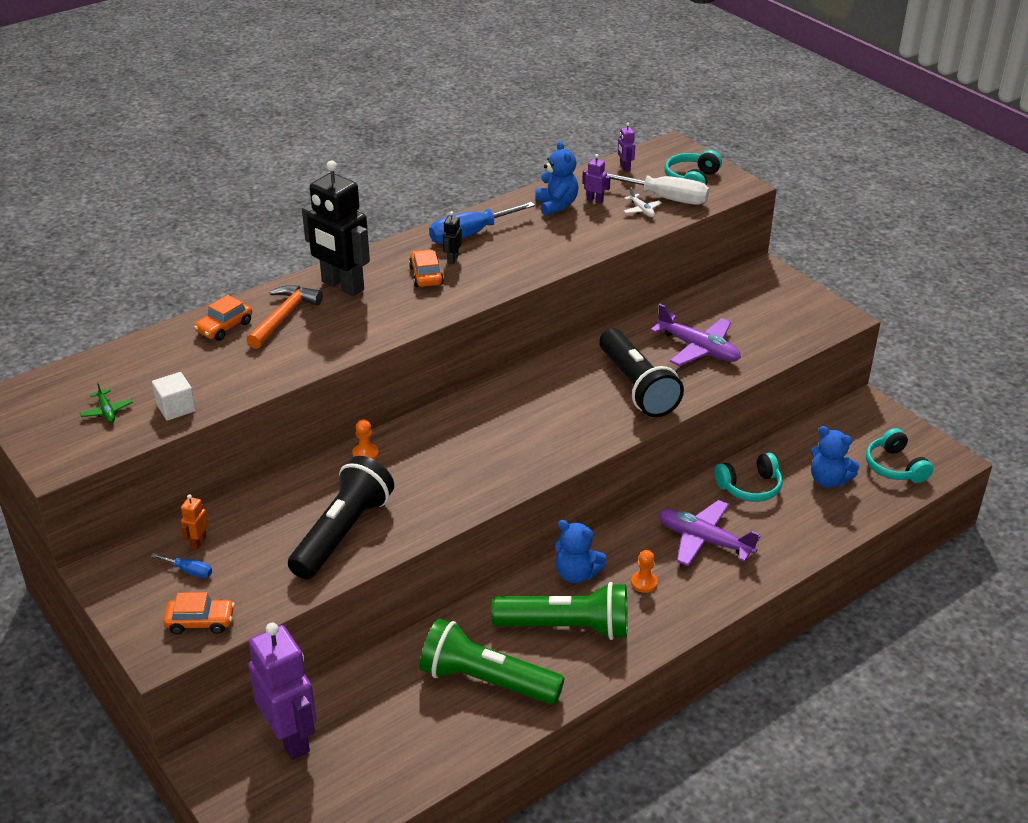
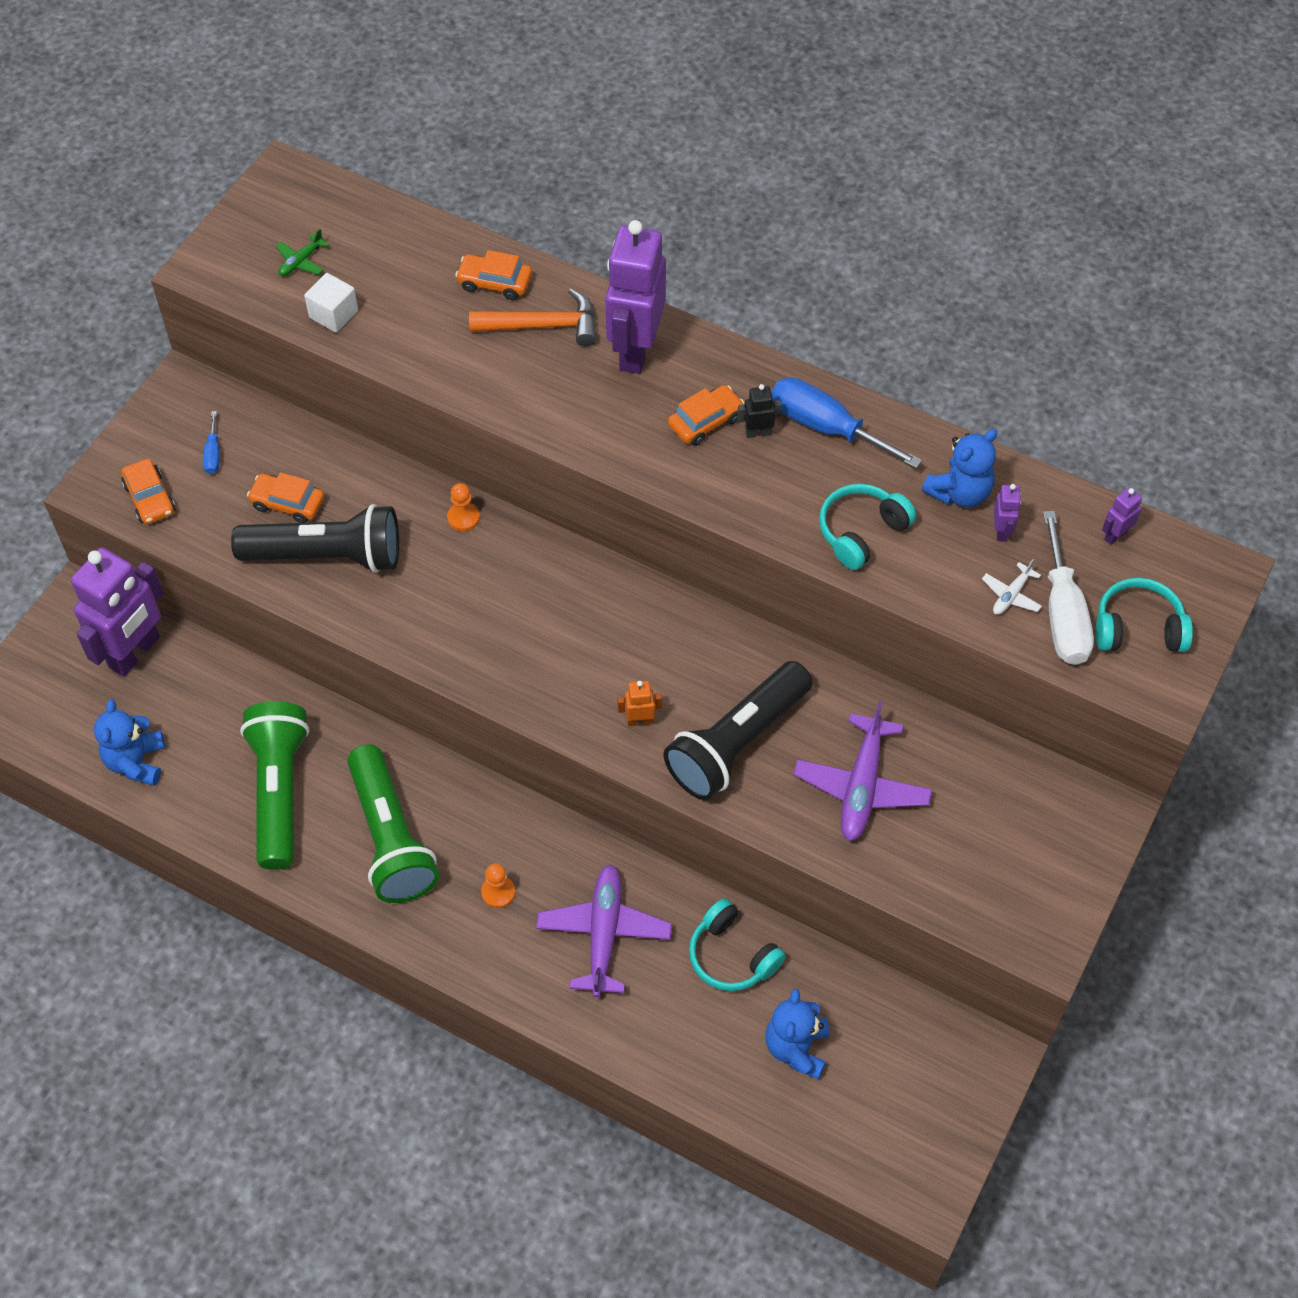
camera: 65 degrees right, 20 degrees up
orange robot [181,494,208,550] -> orange robot moved to [617,681,662,726]
black robot [302,161,370,296] -> purple robot [605,220,666,374]
blue teddy bear [555,520,607,583] -> blue teddy bear moved to [94,699,165,786]
turquoise headphones [866,428,933,483] -> turquoise headphones moved to [819,484,916,570]
none -> orange car [247,472,324,523]

